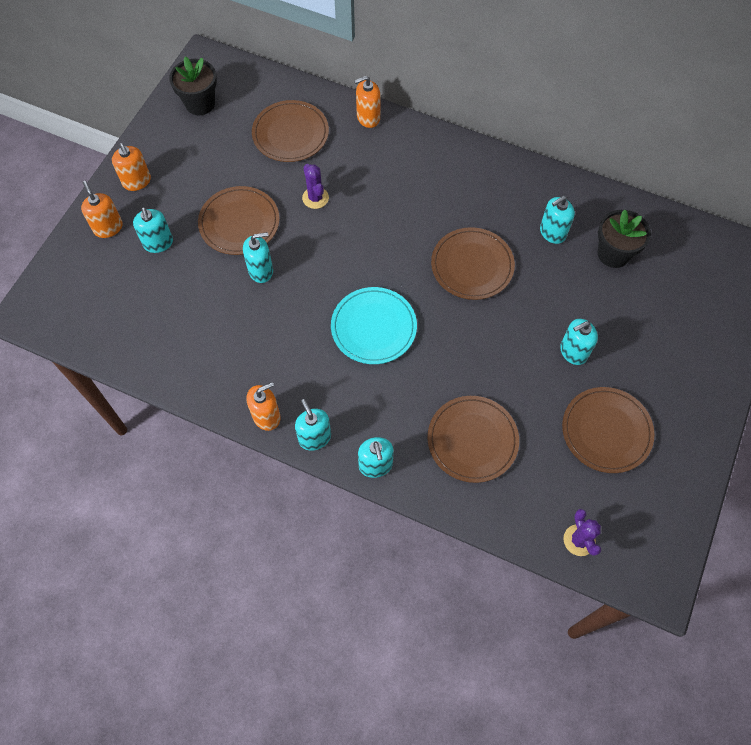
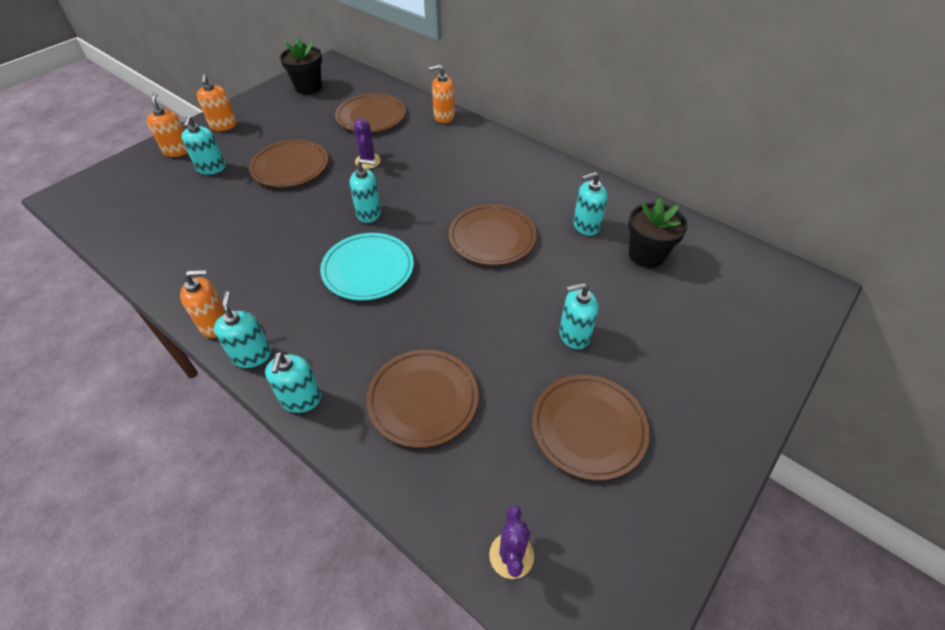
camera: 15 degrees right, 15 degrees down
turquoise soap dispenser [243,232,273,283] -> turquoise soap dispenser moved to [350,159,381,223]

